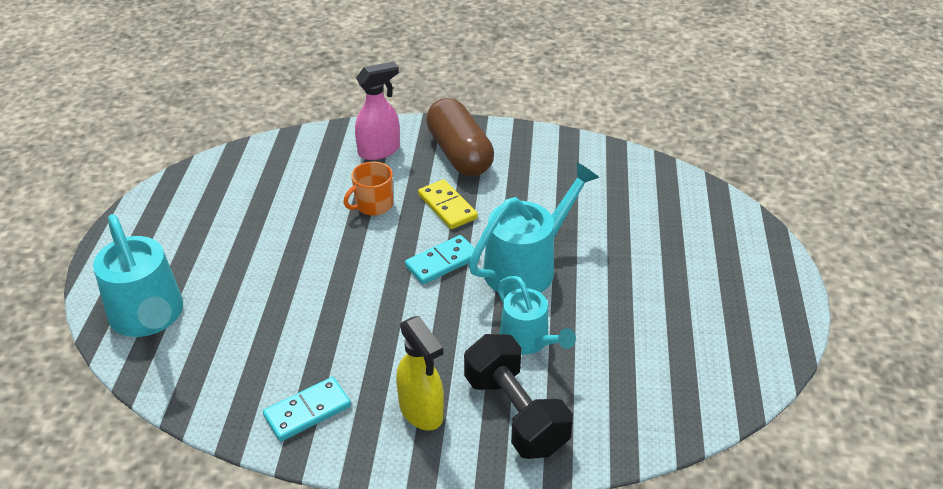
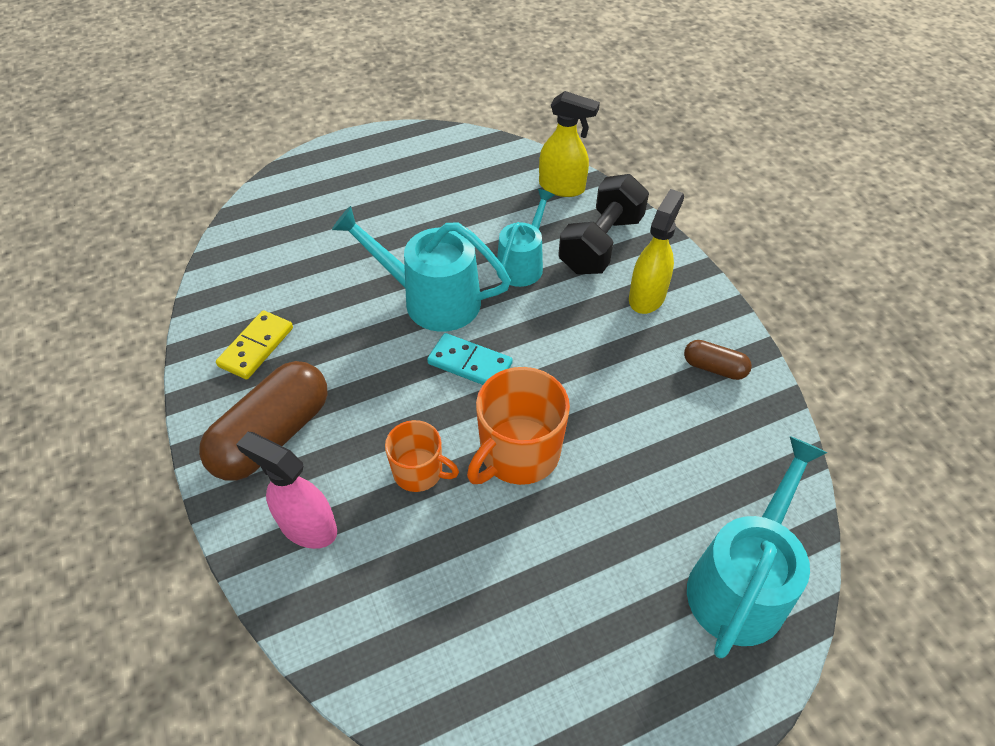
camera: 120 degrees left, 10 degrees up
turquoise domino [263,377,351,441] -> brown capsule [684,340,752,380]
yellow domino [418,179,478,229] -> yellow domino moved to [216,310,293,379]
none -> orange mug [467,367,570,485]
none -> yellow spray bottle [539,91,600,197]

